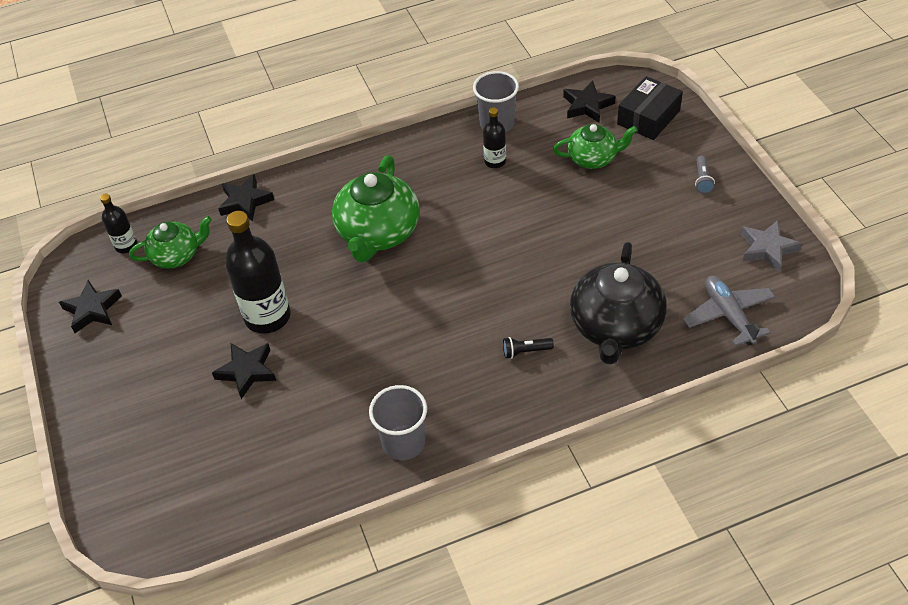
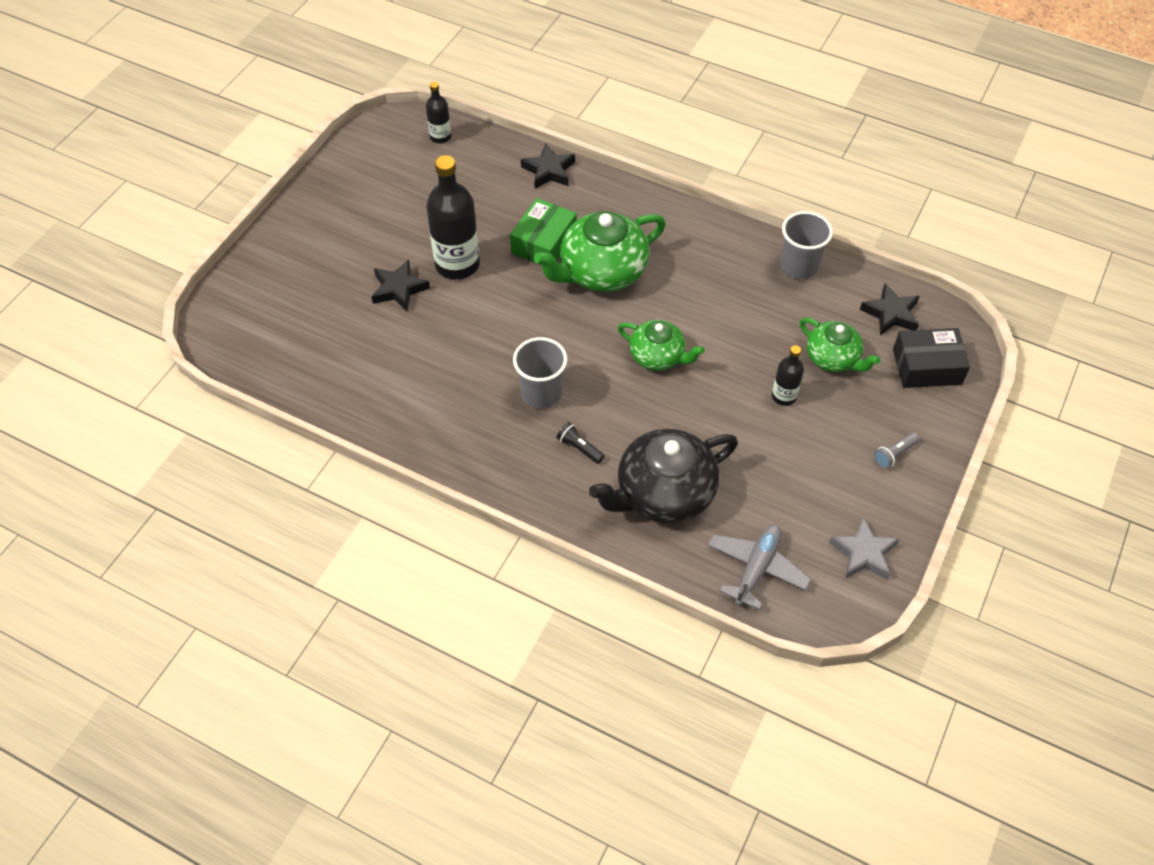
camera: 45 degrees right, 5 degrees up
black star [59,280,122,333] -> none
green teapot [129,216,212,269] -> green teapot moved to [618,320,705,371]
grey cup [369,385,427,460] -> grey cup moved to [513,337,567,409]
black bottle [483,107,506,168] -> black bottle moved to [772,345,804,406]
none -> green box [510,198,577,265]

